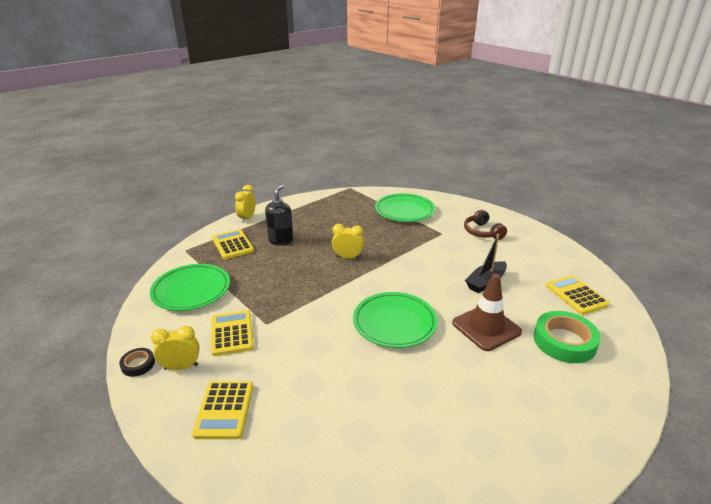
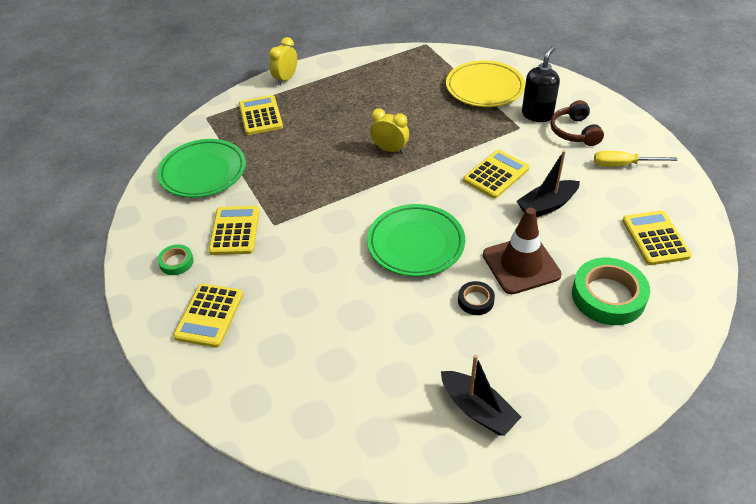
camera: 15 degrees right, 15 degrees up
black tape [119,348,155,377] -> black tape moved to [458,281,495,315]
yellow clock [151,326,200,370] -> green tape [158,244,194,275]
black soap dispenser [265,185,293,245] -> black soap dispenser moved to [522,46,560,122]
green plate [375,193,435,222] -> yellow plate [446,60,525,107]
none -> black boat [441,355,521,436]
none -> yellow calculator [463,150,529,199]
none -> yellow screwdriver [594,151,678,167]

